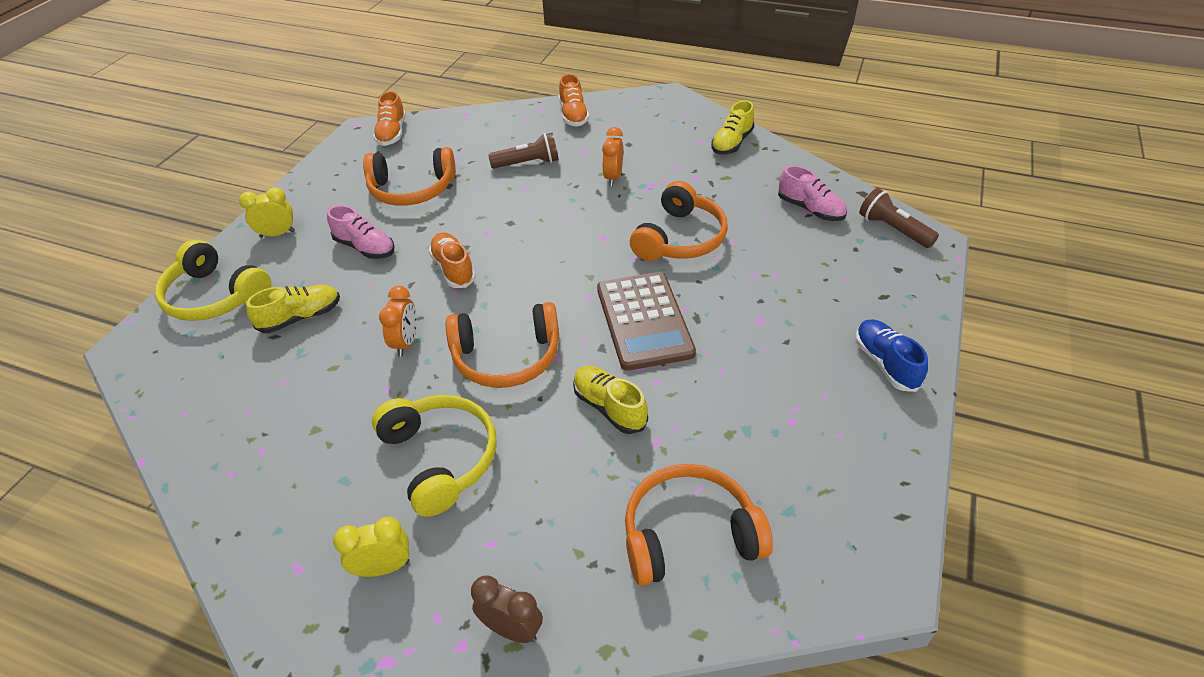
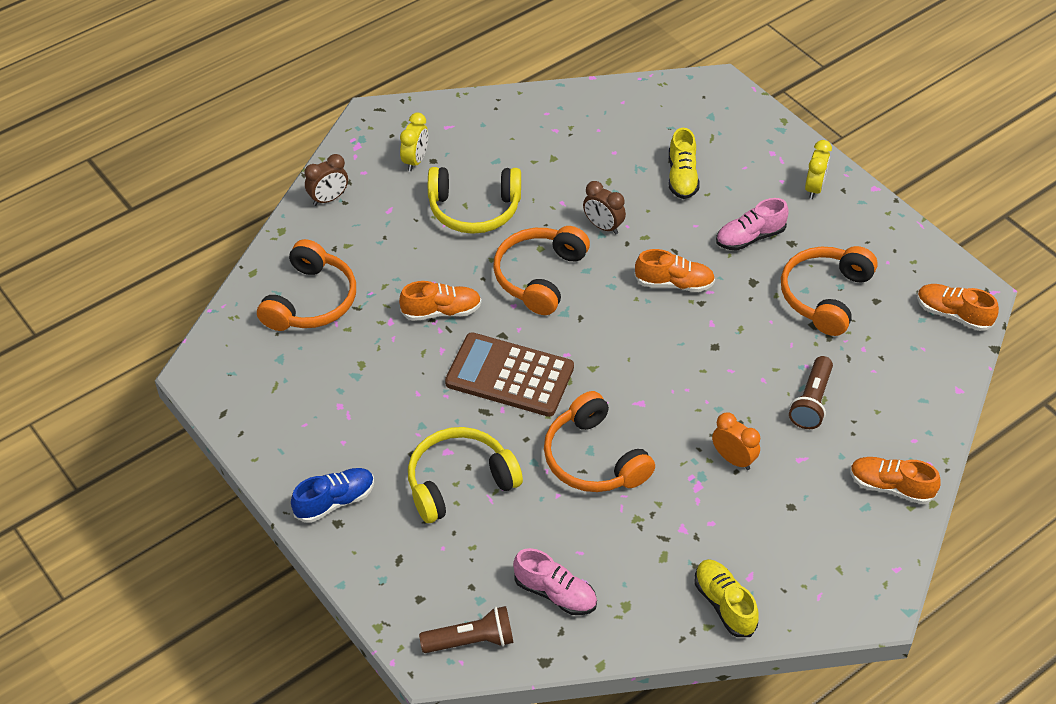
camera: 120 degrees right, 5 degrees up
yellow headphones [155,240,271,321] -> yellow headphones moved to [408,427,523,523]
orange clock [379,286,417,357] -> brown clock [583,181,626,234]
yellow shoe [573,366,648,434] -> orange shoe [399,281,482,321]
pink shoe [778,165,847,221] -> pink shoe turned 135 degrees counterclockwise [513,548,597,615]
blue shoe [855,319,928,392] -> blue shoe turned 45 degrees counterclockwise [291,468,374,523]

